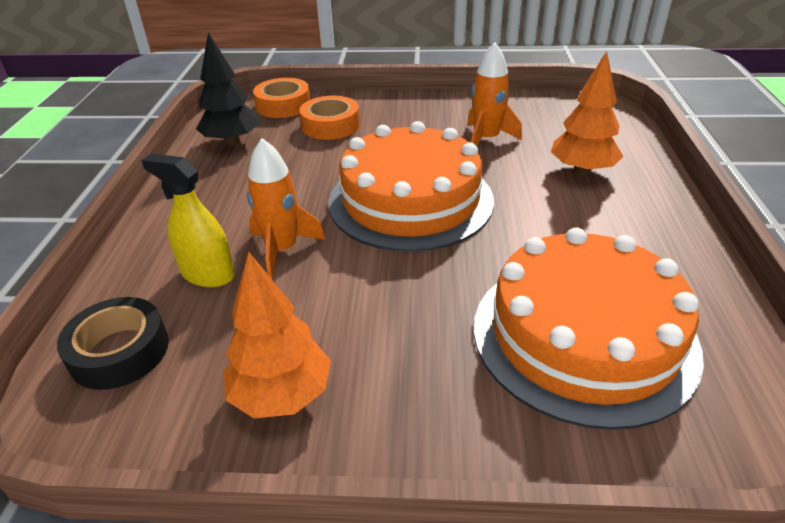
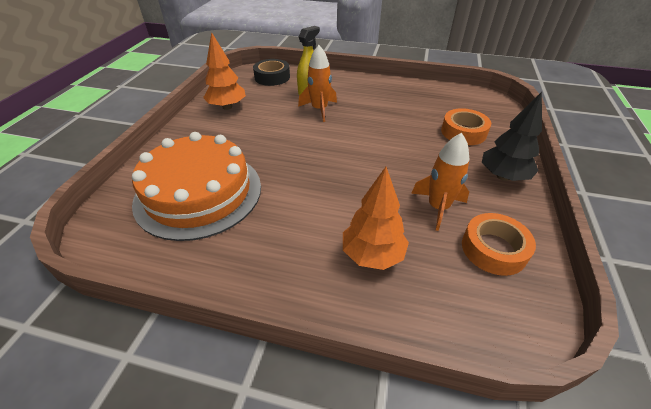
camera: 100 degrees right, 5 degrees up
black tree [196,32,260,145] -> black tree moved to [482,92,542,181]
orange tape [253,78,311,118] -> orange tape moved to [462,213,536,276]
orange cake [329,121,494,252] -> none

